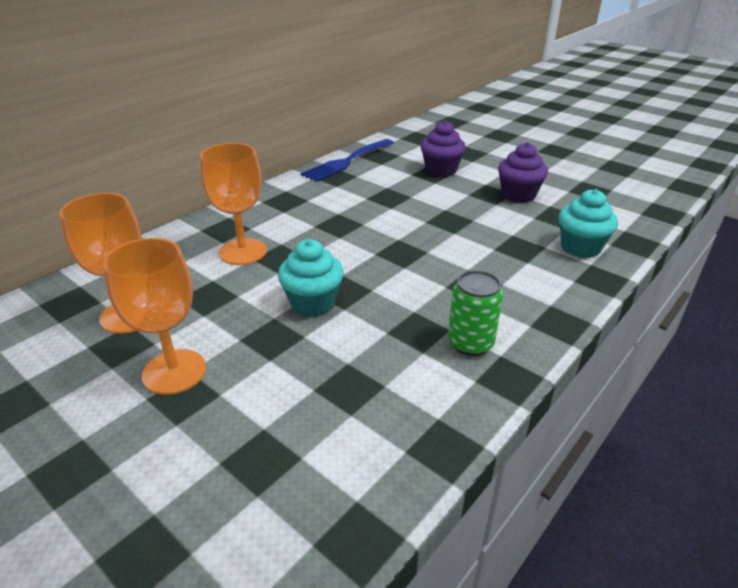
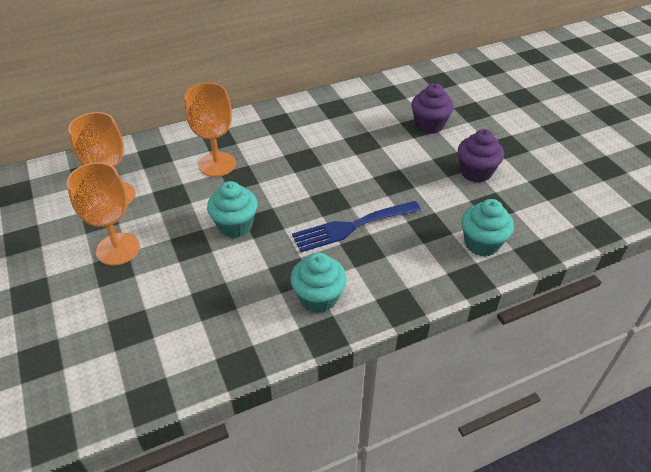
camera: 25 degrees right, 10 degrees up
blue fork [301,139,394,182] -> blue fork moved to [292,201,421,252]
green can [448,270,503,356] -> turquoise cupcake [290,253,347,313]

